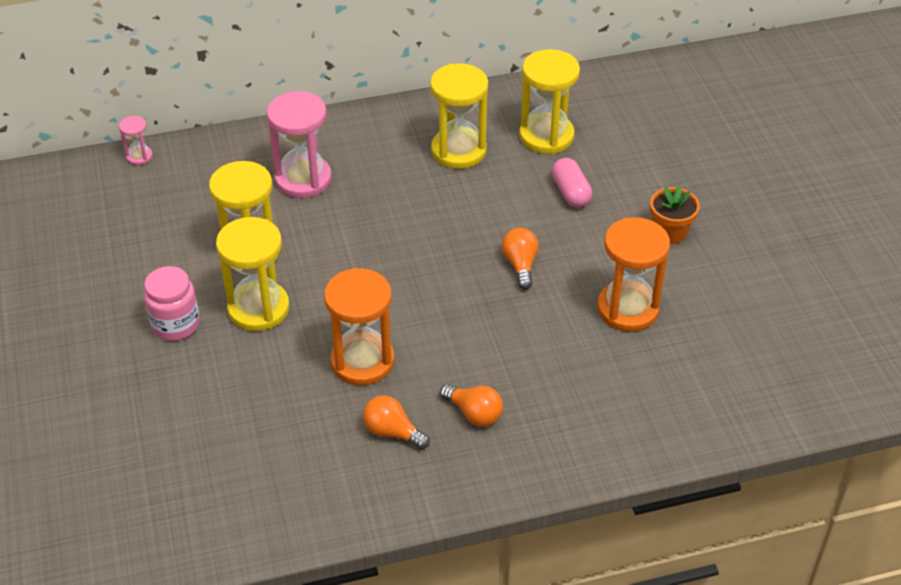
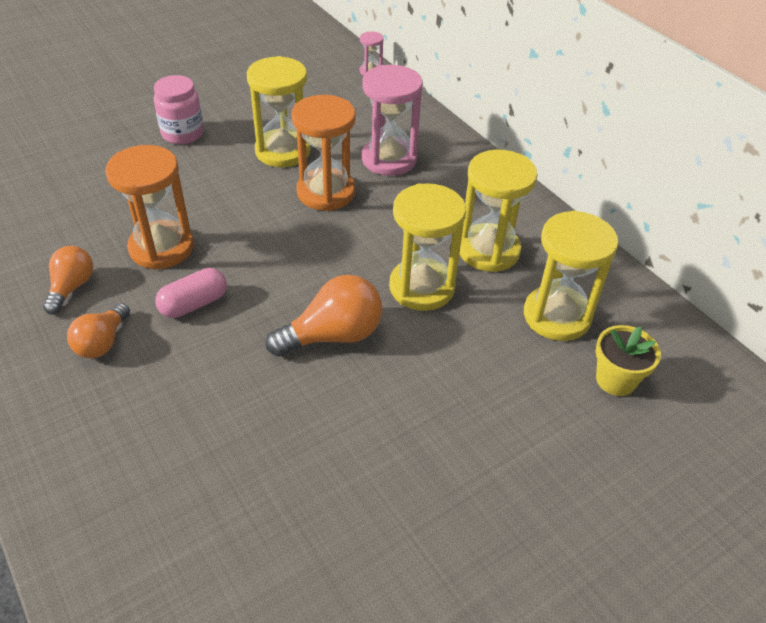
camera: 70 degrees right, 0 degrees up
yellow hourglass [216,217,290,331] -> yellow hourglass moved to [389,183,466,311]
orange light bulb [502,228,539,289] -> orange light bulb [266,275,382,357], size x1.56
pink capsule [552,158,592,208] -> pink capsule moved to [155,268,227,318]
orange hourglass [597,217,670,332] -> orange hourglass moved to [291,95,356,211]
orange flower pot [650,186,700,244] -> none
none -> yellow flower pot [596,325,661,396]

